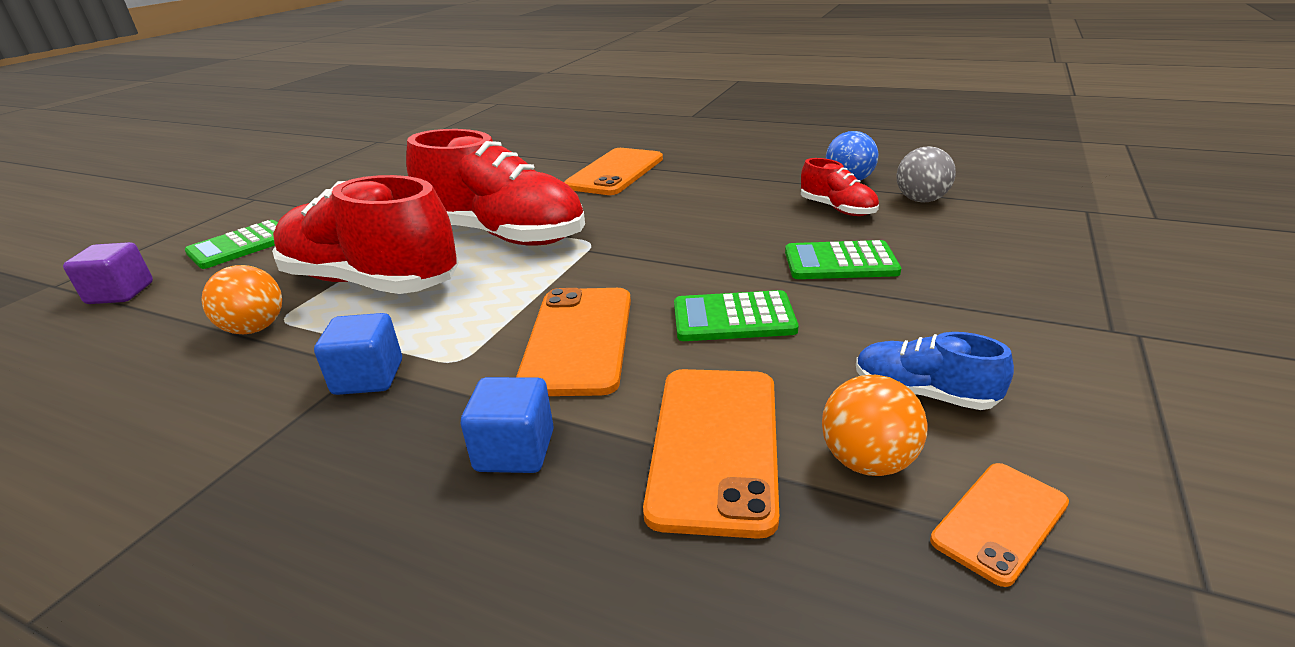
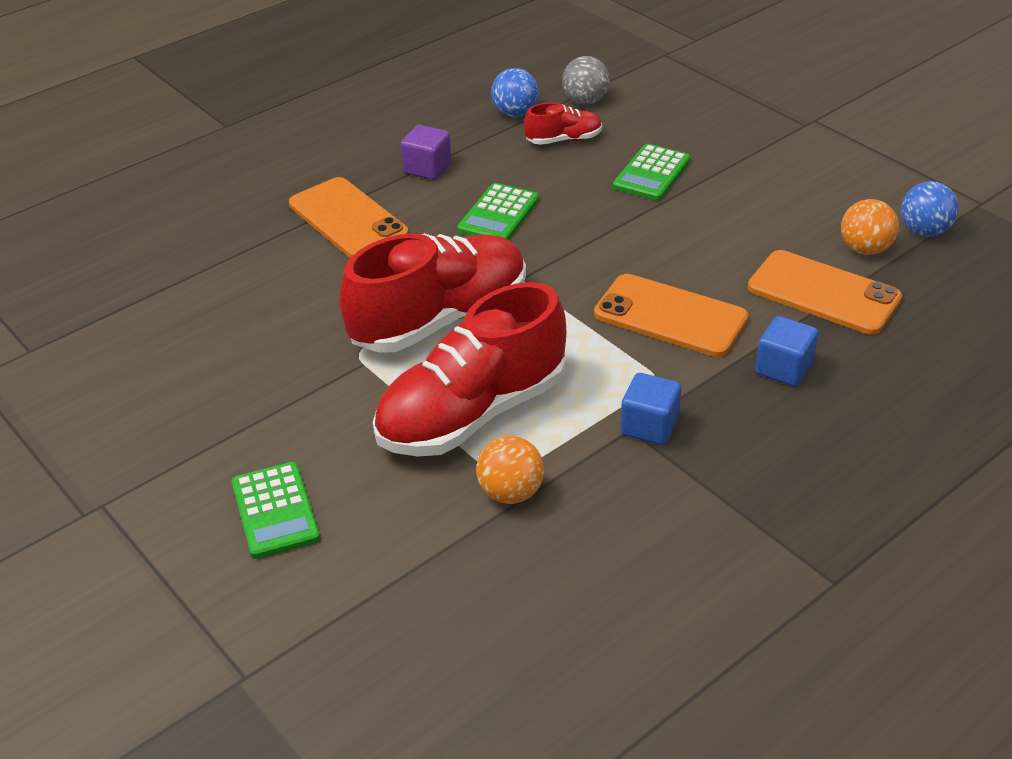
camera: 65 degrees left, 10 degrees up
purple cube [63,242,153,304] -> purple cube moved to [401,125,452,180]
green calculator [674,290,798,341] -> green calculator moved to [457,183,539,240]
blue shoe [856,332,1014,410] -> none
orange phone [930,463,1069,587] -> blue ball [901,181,959,237]

